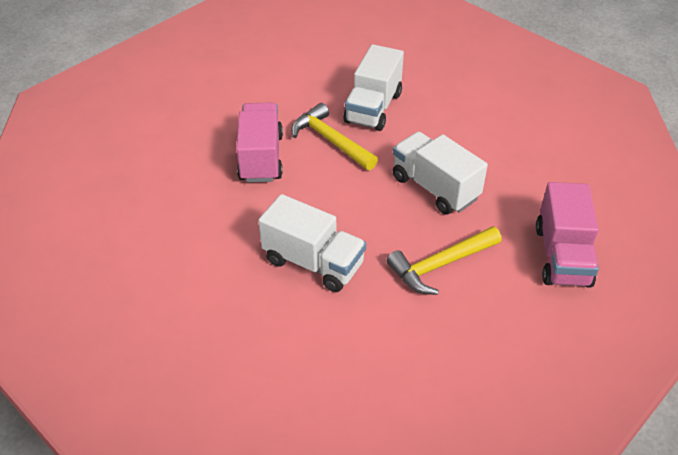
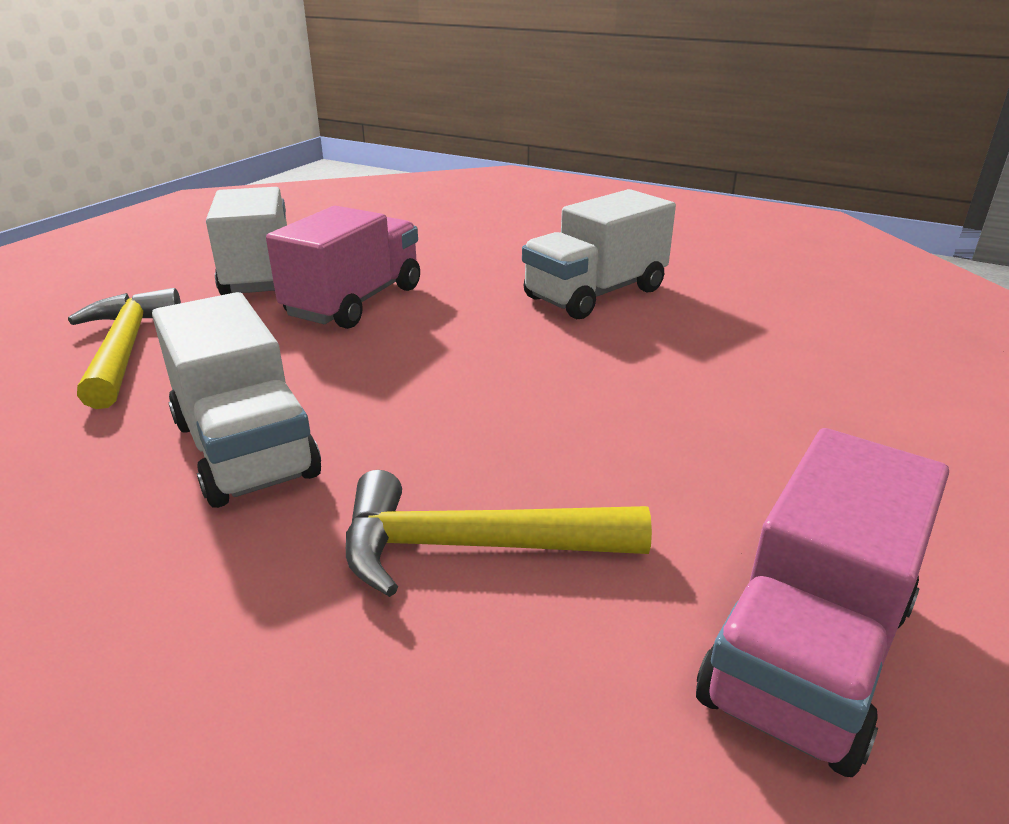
camera: 30 degrees right, 15 degrees down
yellow hammer [291,103,378,170] -> yellow hammer moved to [68,288,181,409]
white truck [393,132,488,215] -> white truck moved to [206,187,287,295]

